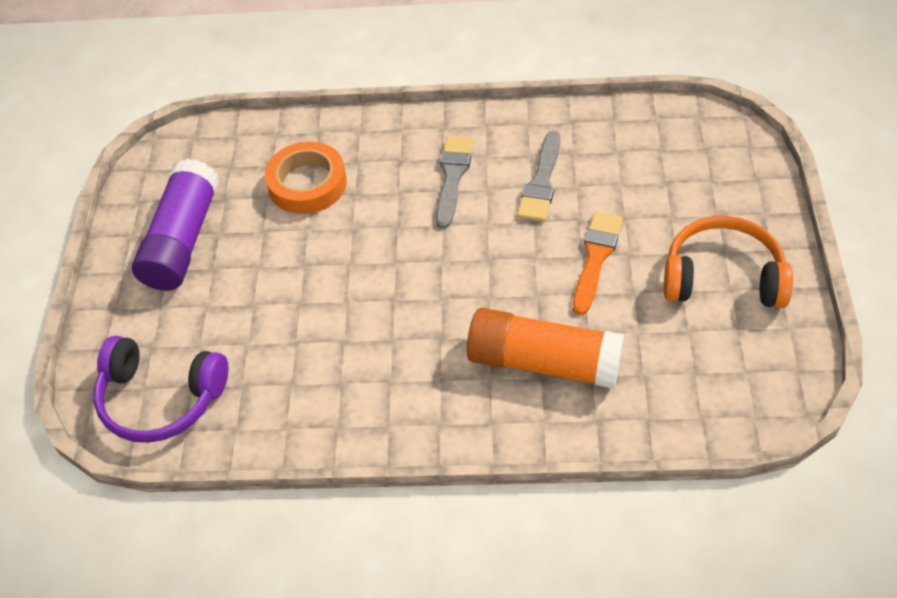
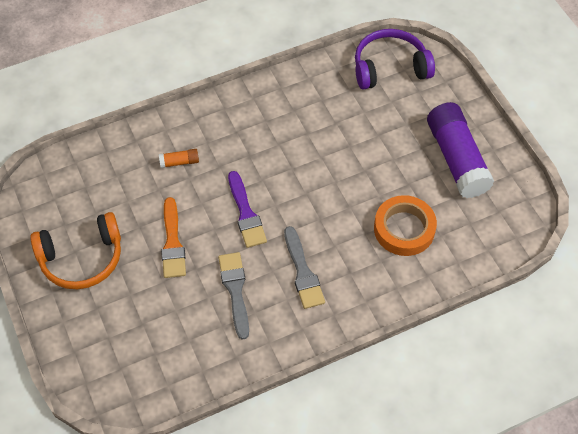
camera: 150 degrees right, 5 degrees up
orange glue stick [467,308,624,389] -> orange glue stick [159,149,199,168], size x0.41
none -> purple brush [228,171,267,248]

